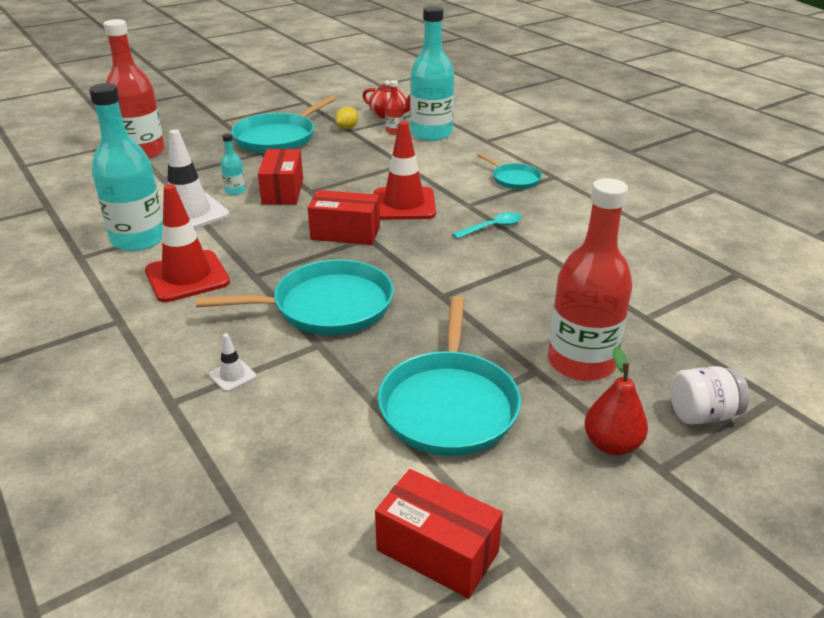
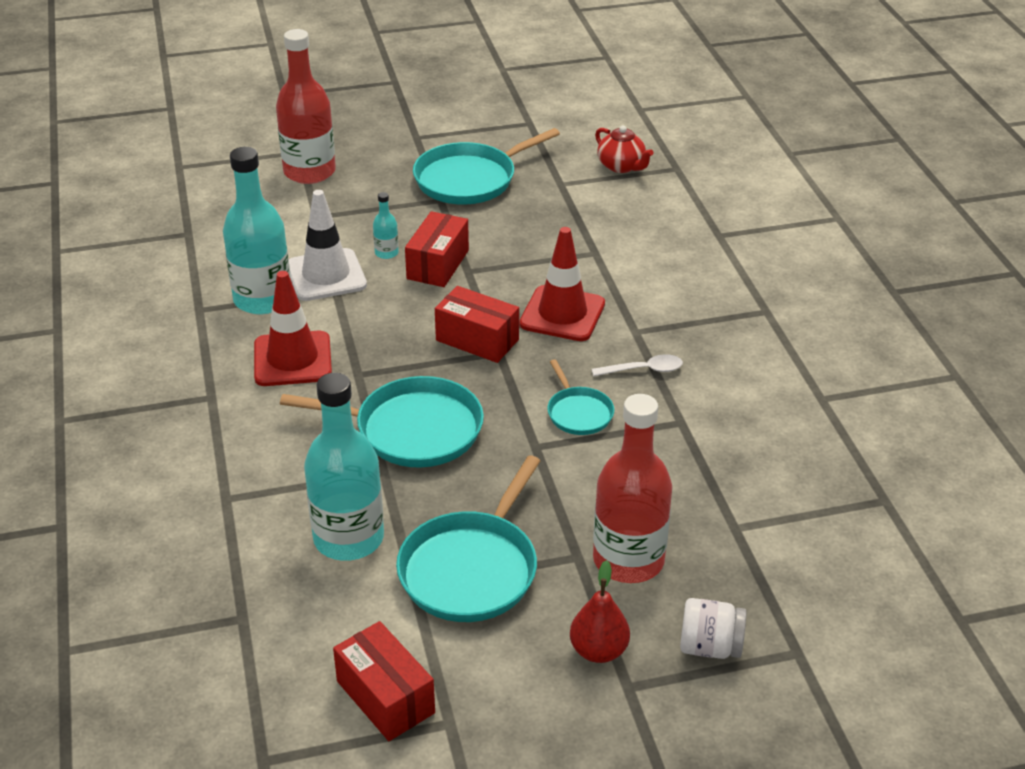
camera: 20 degrees right, 5 degrees up
white traffic cone [209,333,256,392] -> none
yellow lemon [335,107,358,129] -> none
red bottle [385,80,403,135] -> none
turquoise bottle [410,6,454,141] -> turquoise bottle moved to [304,373,384,561]
turquoise spoon [452,212,522,239] -> white spoon [592,354,683,377]
turquoise pan [477,153,542,189] -> turquoise pan moved to [547,359,614,435]

